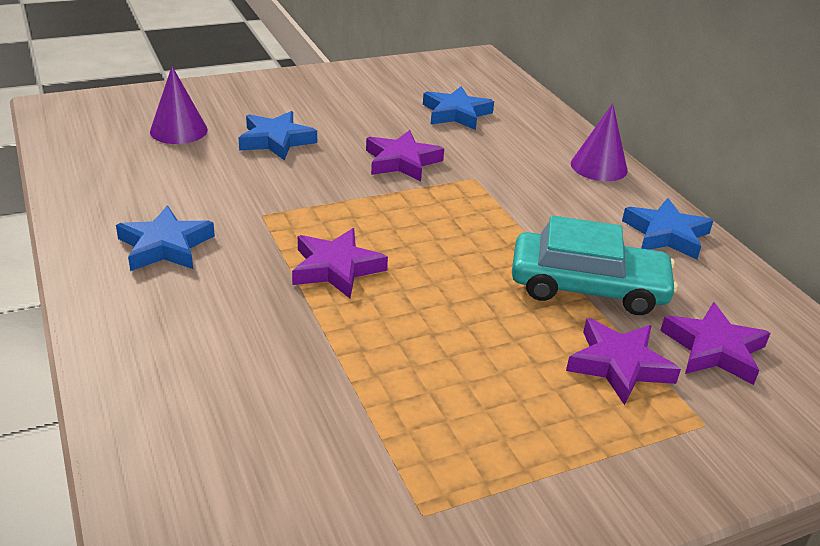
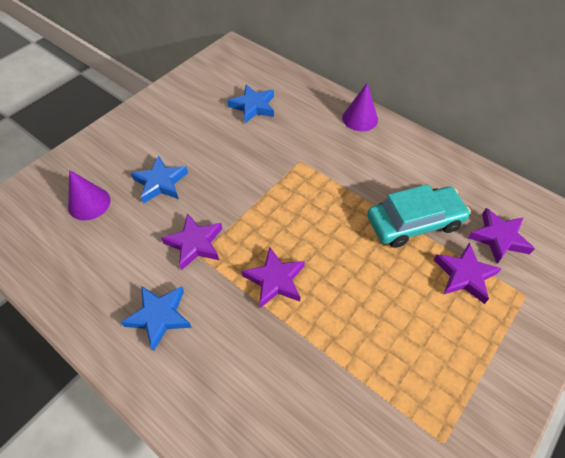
camera: 25 degrees left, 20 degrees up
purple star [366,130,444,182] -> purple star moved to [161,213,222,271]
blue star [622,198,714,259] -> none

